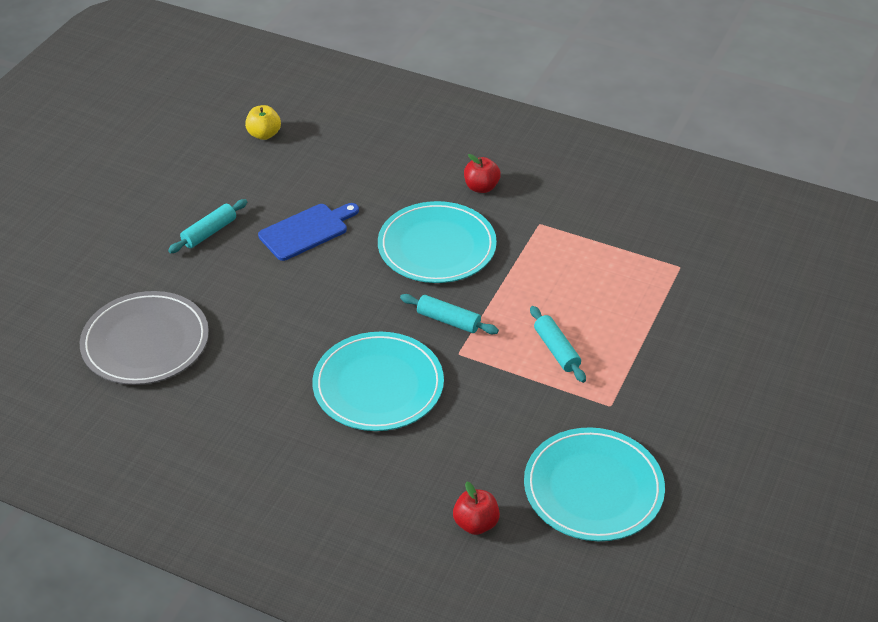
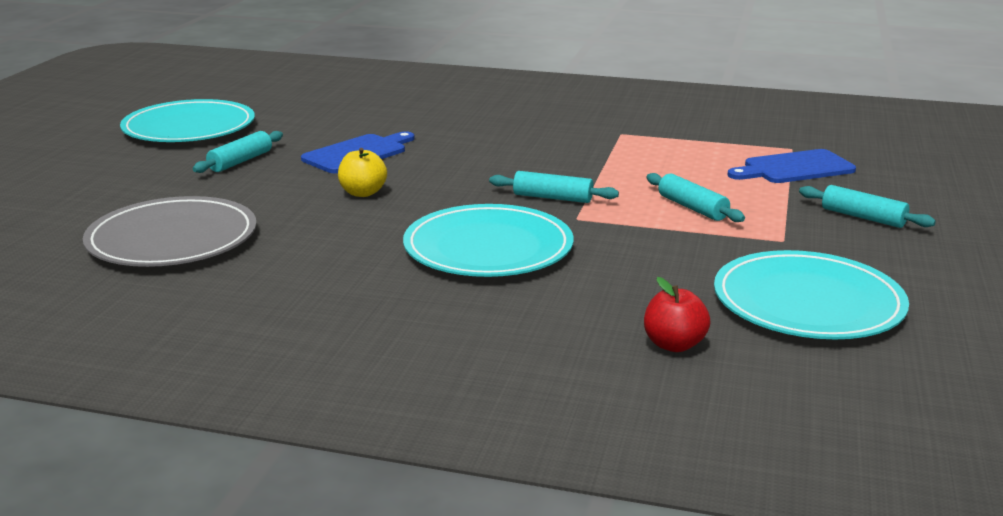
camera: 10 degrees left, 20 degrees down
yellow apple [245,105,281,140] -> yellow apple moved to [338,148,387,197]
turquoise plate [378,201,497,283] -> turquoise plate moved to [120,99,255,142]
red apple [464,154,501,193] -> none
none -> blue cutting board [727,149,856,183]
none -> turquoise rolling pin [799,185,936,228]

